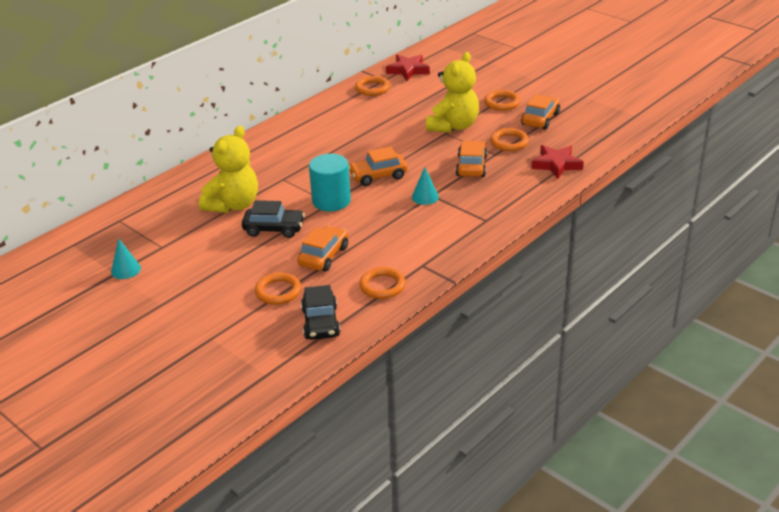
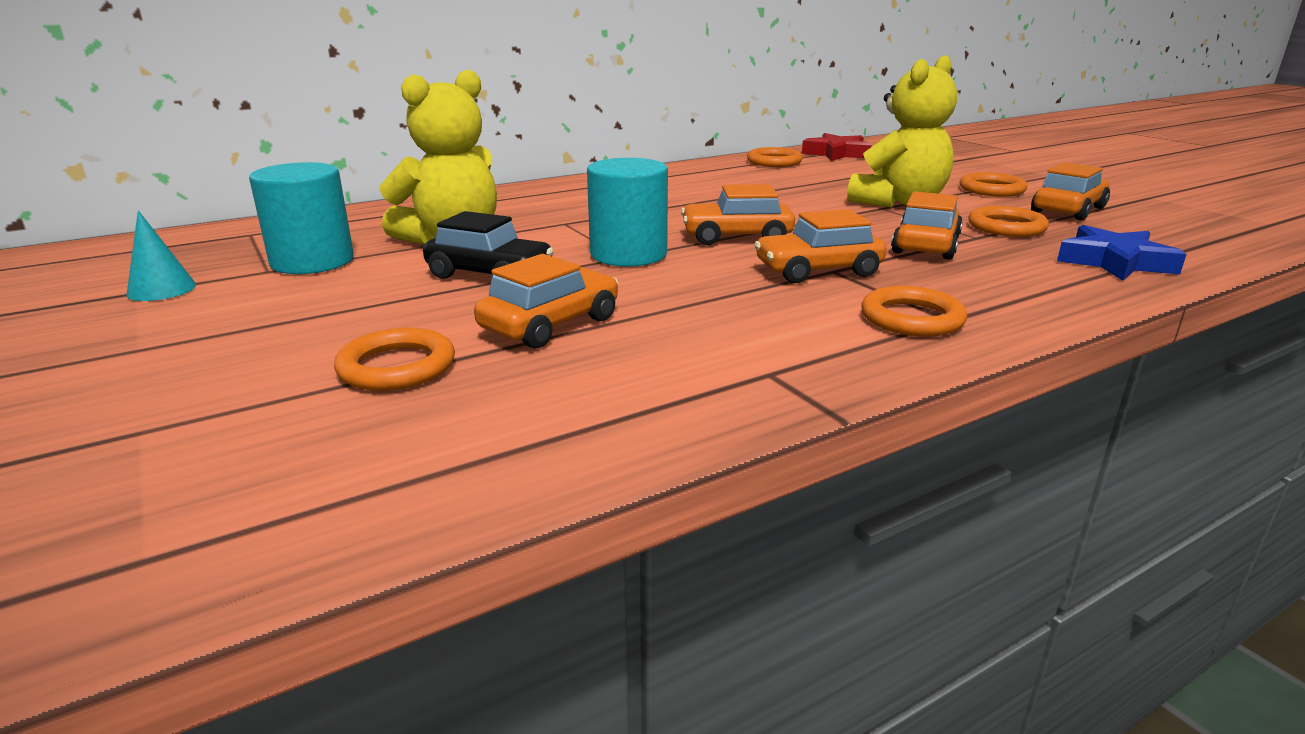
camera: 15 degrees right, 10 degrees down
black car [301,285,340,340] -> none
orange ring [359,267,406,299] -> orange ring moved to [861,286,967,337]
turquoise cone [412,167,439,205] -> orange car [754,209,887,283]
red star [531,145,584,179] -> blue star [1057,225,1187,281]
none -> turquoise cylinder [249,162,354,274]

